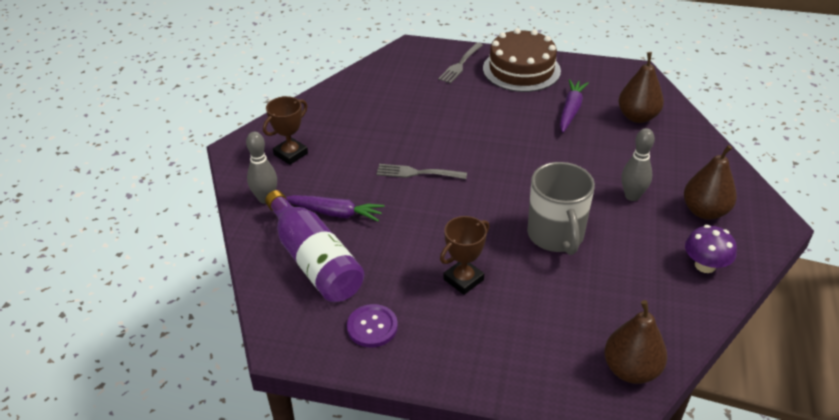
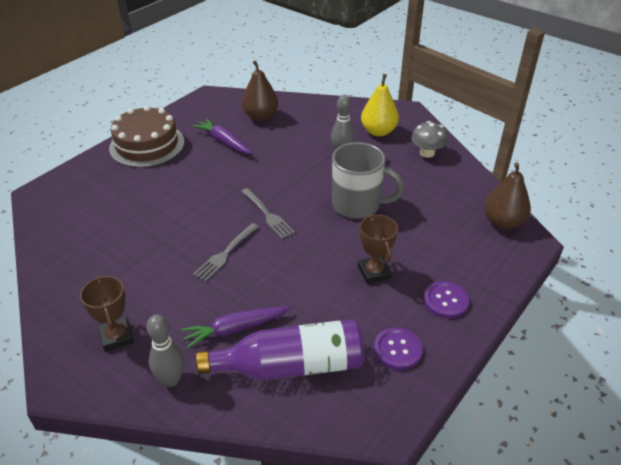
camera: 65 degrees left, 0 degrees up
purple carrot [286,195,384,222] -> purple carrot turned 150 degrees counterclockwise [181,306,291,349]
grey fork [438,43,483,84] -> grey fork moved to [241,188,295,239]
brown pear [684,145,737,220] -> yellow pear [361,74,399,136]
purple mushroom [685,225,737,273] -> grey mushroom [411,121,448,158]
none -> purple button [423,281,469,318]

